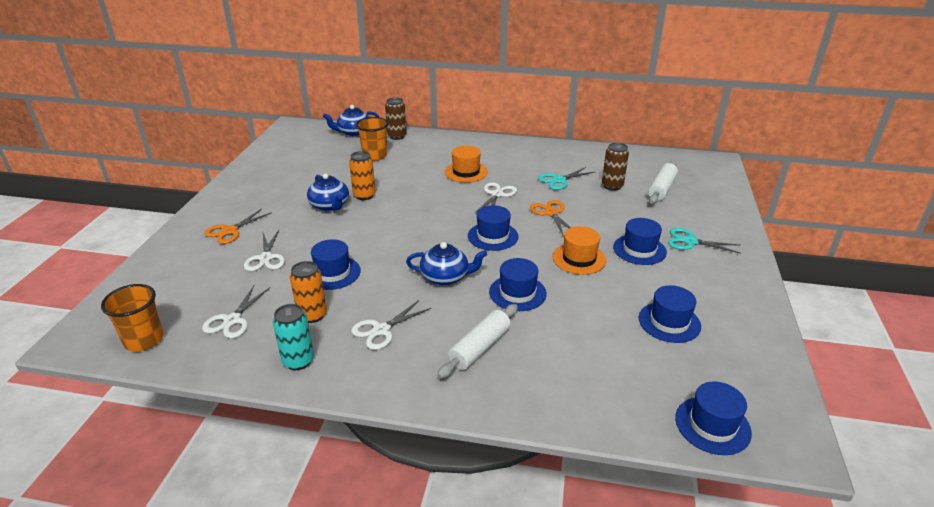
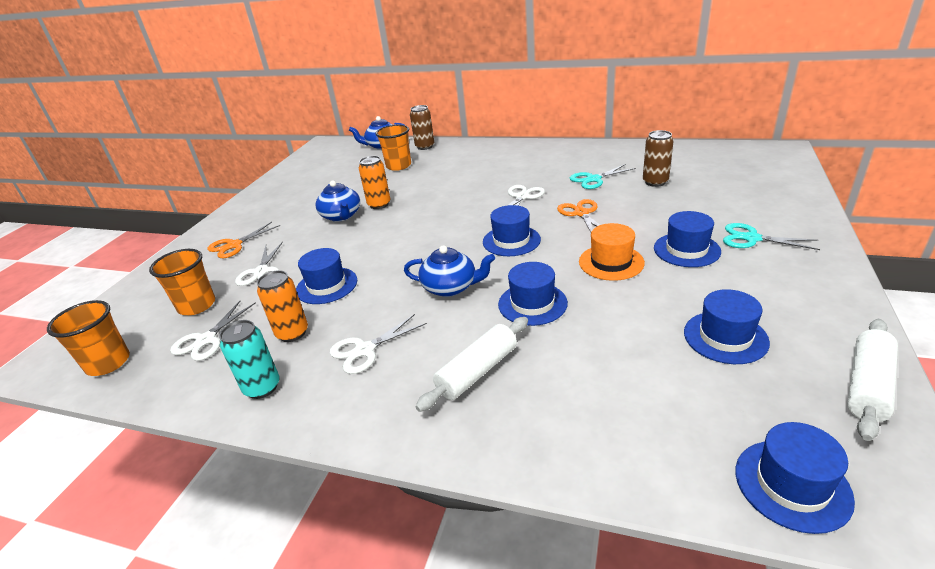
camera: 10 degrees right, 0 degrees up
orange hat [445,146,488,183] -> none
white rolling pin [648,161,678,204] -> white rolling pin moved to [847,319,898,441]
none -> orange cup [149,249,215,315]

